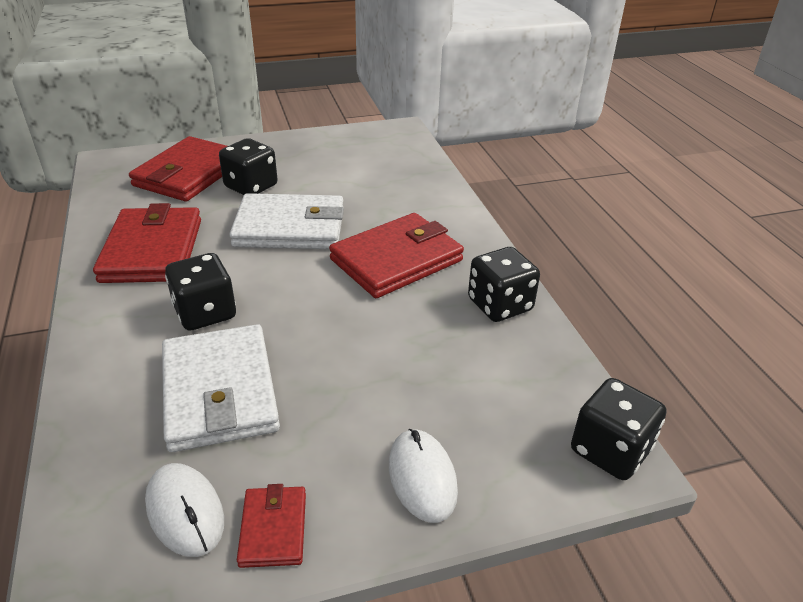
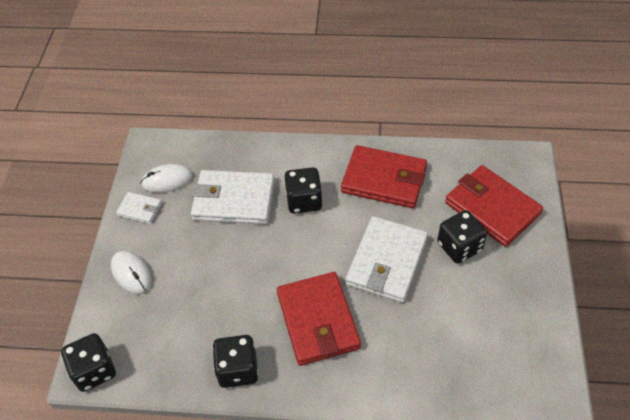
camera: 115 degrees right, 15 degrees up
red wallet [237,484,306,568] -> white wallet [116,192,162,224]
white mouse [389,429,458,523] -> white mouse turned 45 degrees clockwise [111,251,152,294]

